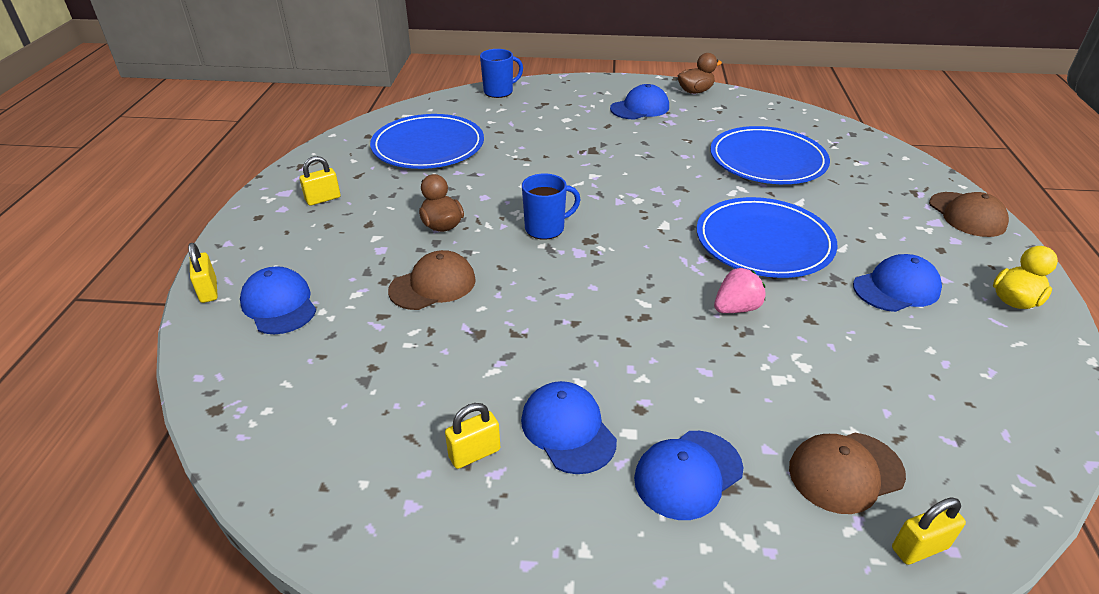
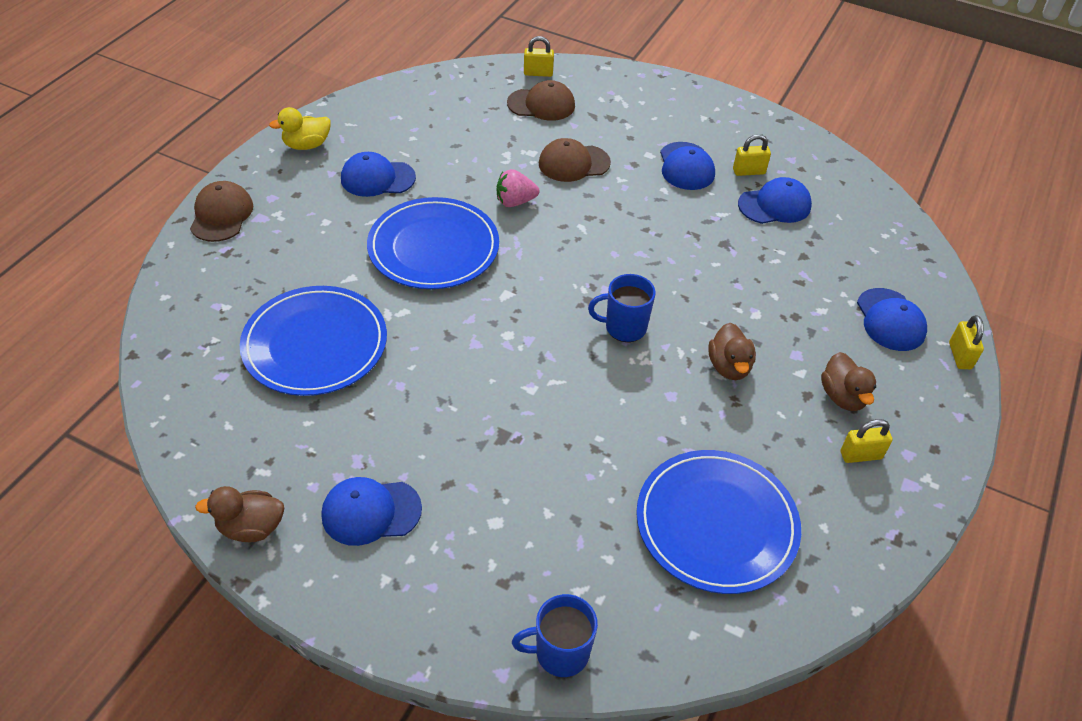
camera: 160 degrees left, 10 degrees up
brown cap [388,250,476,310] -> brown cap moved to [539,138,611,182]
blue cap [634,431,743,520] -> blue cap moved to [738,177,812,224]
none -> brown duck [821,352,876,411]

